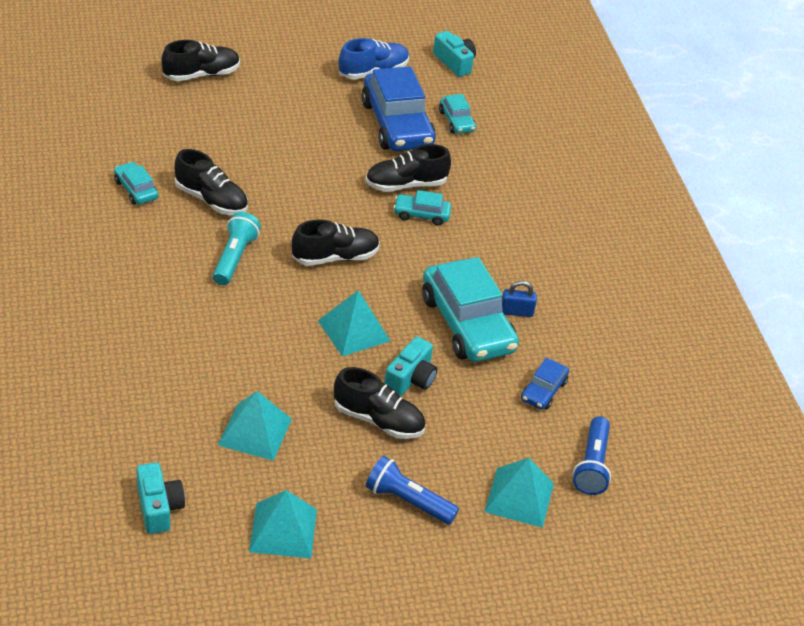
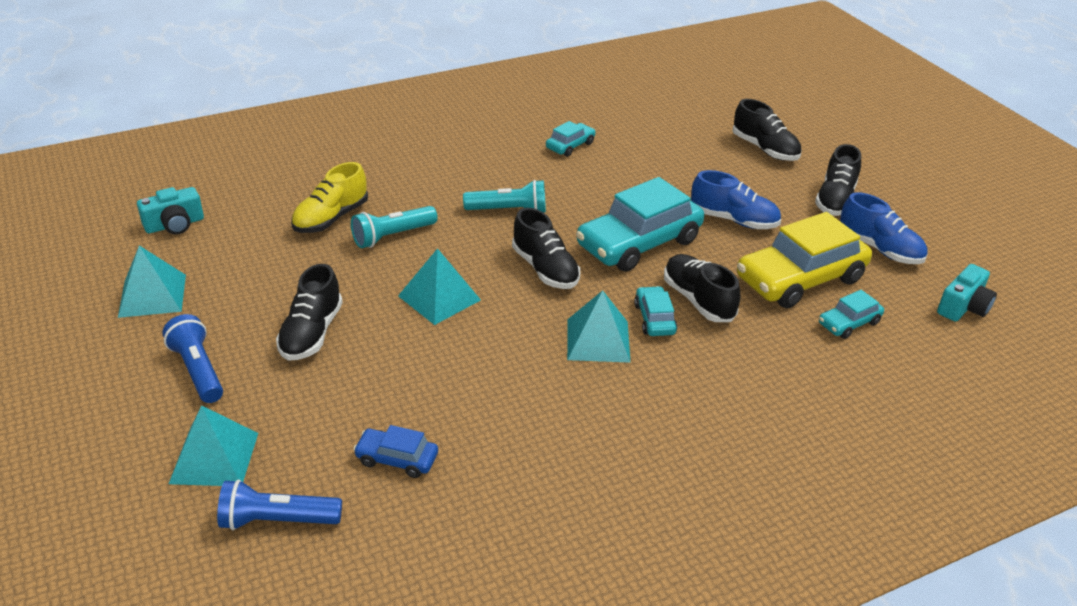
camera: 80 degrees right, 5 degrees down
black shoe [175,149,248,215] -> black shoe moved to [815,144,861,216]
turquoise pyramid [218,391,292,461] -> turquoise pyramid moved to [567,290,631,363]
blue car [361,66,436,151] -> yellow car [737,212,872,308]
blue flashlight [366,456,459,525] -> blue flashlight turned 45 degrees counterclockwise [162,314,223,403]
turquoise camera [384,337,437,396] -> none
turquoise car [422,257,519,362] -> turquoise car moved to [576,177,704,272]
blue padlock [502,281,537,317] -> none
none -> yellow shoe [291,162,368,233]
none -> turquoise flashlight [351,206,438,248]
none -> blue shoe [691,170,781,229]

